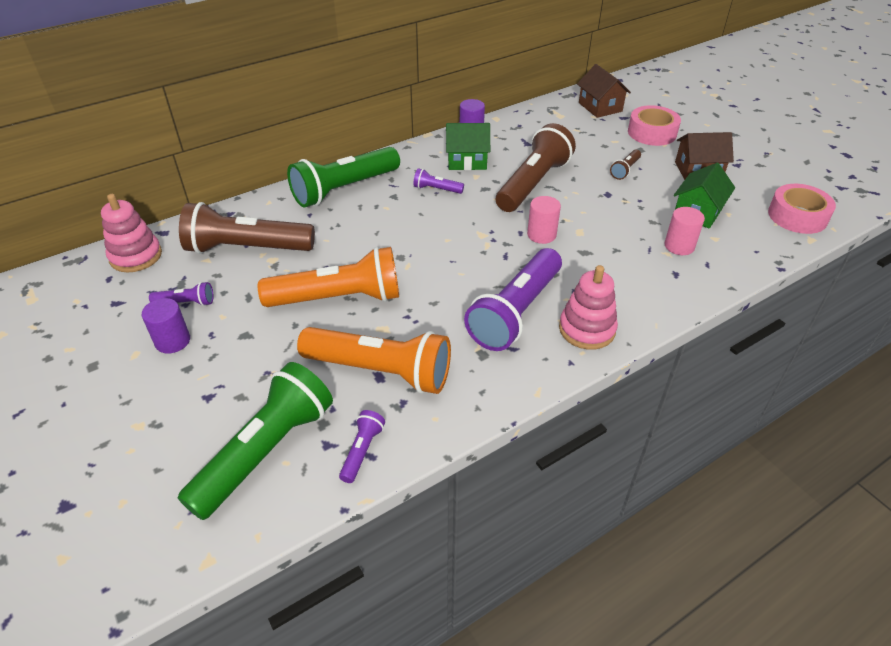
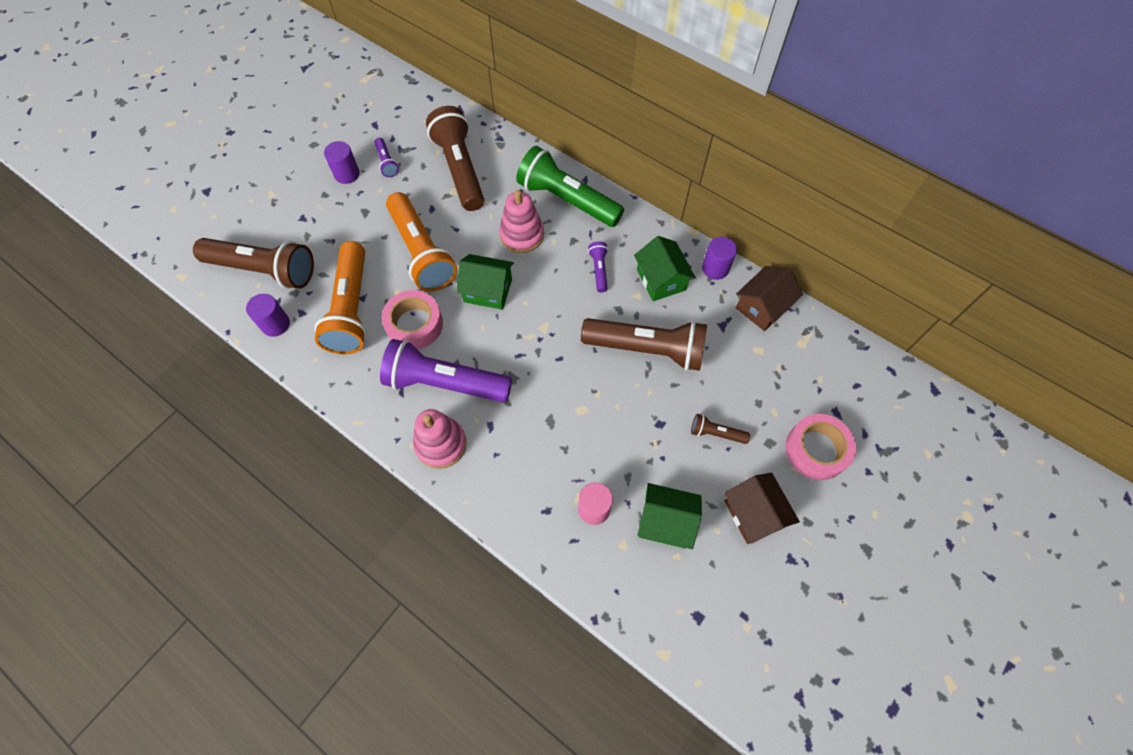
camera: 70 degrees right, 20 degrees up
pink stacking toy [101,194,162,272] -> pink stacking toy moved to [499,190,544,253]
green flashlight [178,362,333,520] -> brown flashlight [193,238,314,289]
purple flashlight [339,410,385,483] -> purple cylinder [246,294,290,337]
pink cylinder [527,196,561,244] -> none
brown house [577,64,631,118] -> brown house moved to [736,266,803,331]
pink tape [768,184,836,234] -> pink tape moved to [381,290,443,349]
none -> green house [456,254,514,310]

